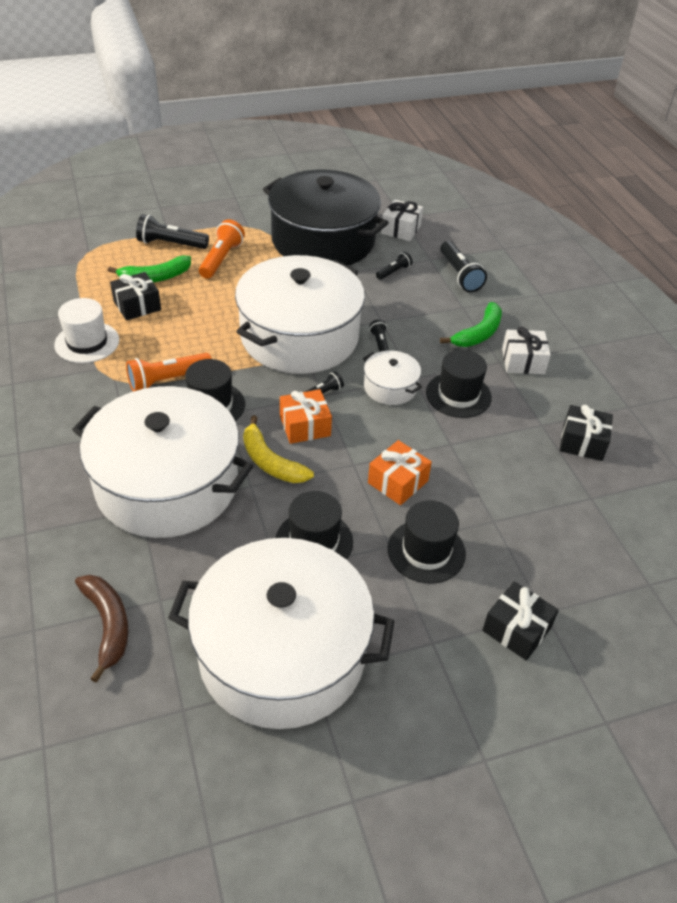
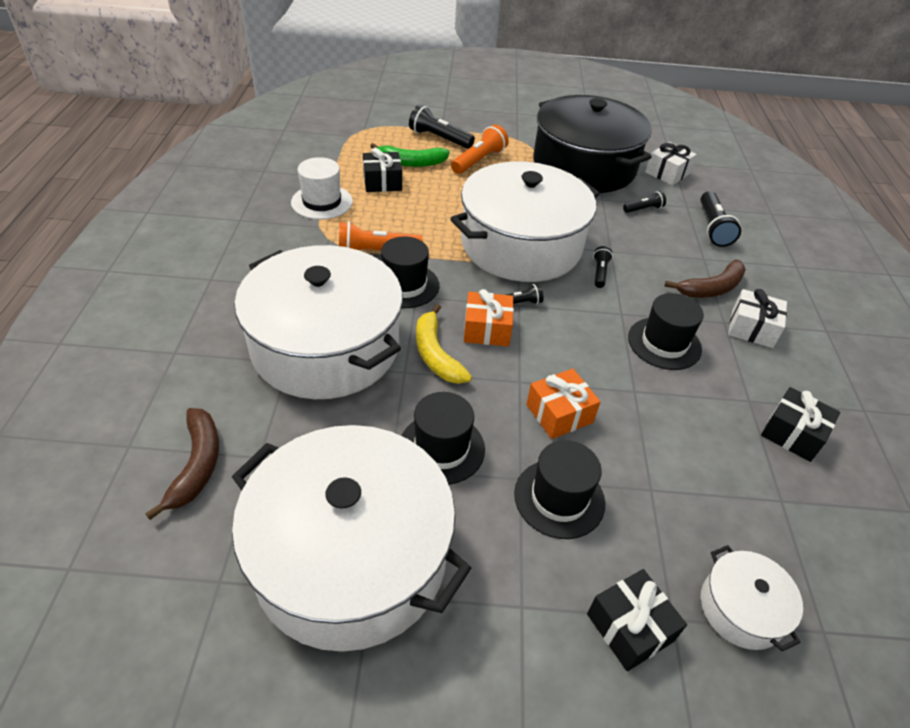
camera: 20 degrees right, 0 degrees up
white pot [363,350,422,405] -> white pot moved to [701,545,803,652]
green banana [440,302,502,347] -> brown banana [665,260,746,298]

